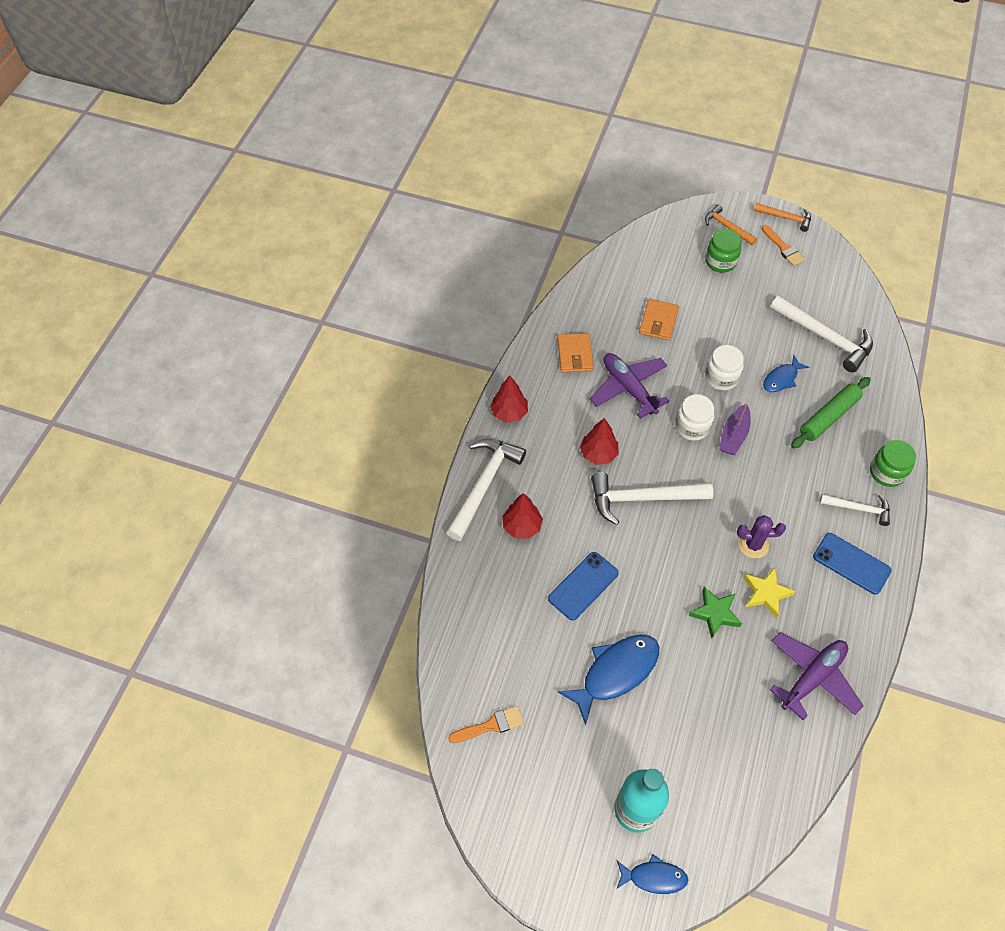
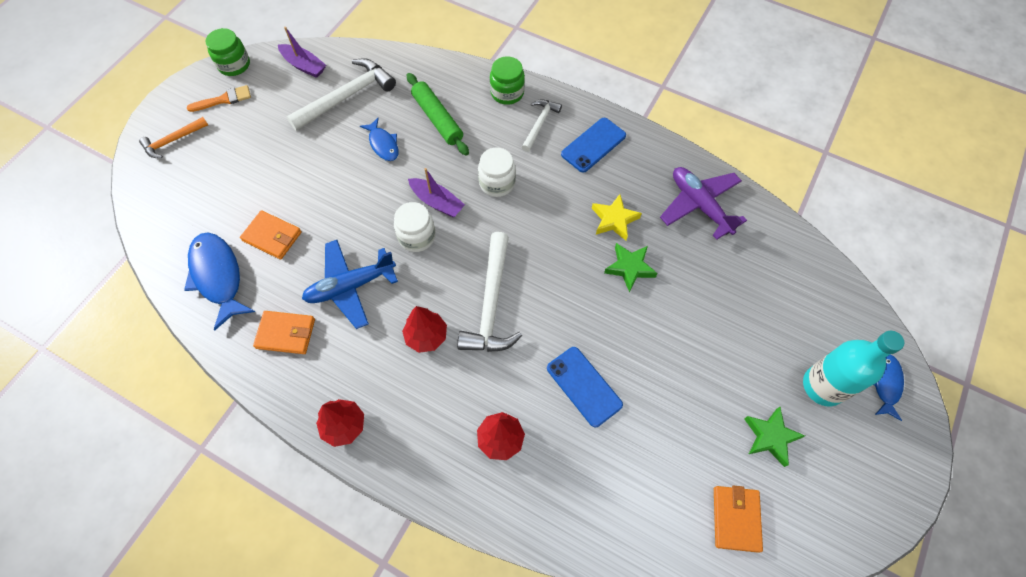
camera: 80 degrees left, 5 degrees up
white hammer [446,439,526,541] -> none
orange brush [448,706,524,743] -> orange wallet [714,485,763,553]
blue fish [558,634,659,725] -> blue fish moved to [184,233,255,330]
purple plane [590,353,669,419] -> blue plane [302,240,398,329]
green jar [705,229,741,273] -> green jar moved to [206,28,250,76]
white jar [705,345,744,391] -> white jar moved to [478,148,516,197]
purple cactus [737,515,786,559] -> none
orange hammer [753,203,811,232] -> none
none -> purple boat [278,27,326,78]
none -> green star [744,407,805,467]

